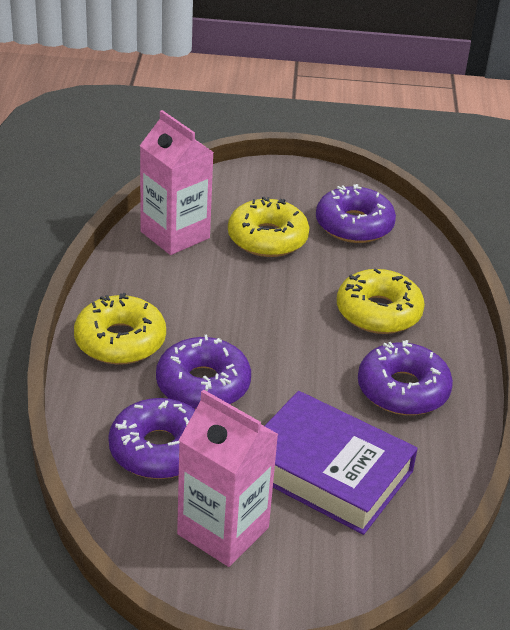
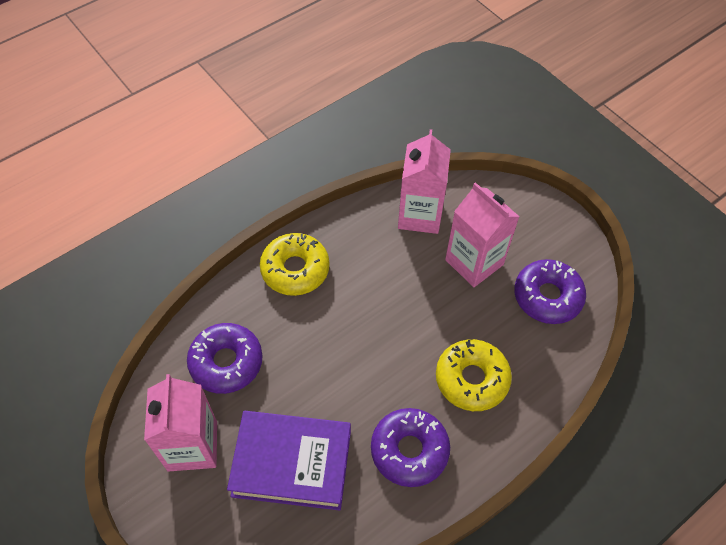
camera: 50 degrees right, 20 degrees up
purple donut [156,335,251,409] -> none
yellow donut [228,197,309,257] -> pink carton [445,182,520,287]
purple book [265,391,418,535] -> purple book turned 75 degrees counterclockwise [227,411,351,511]

